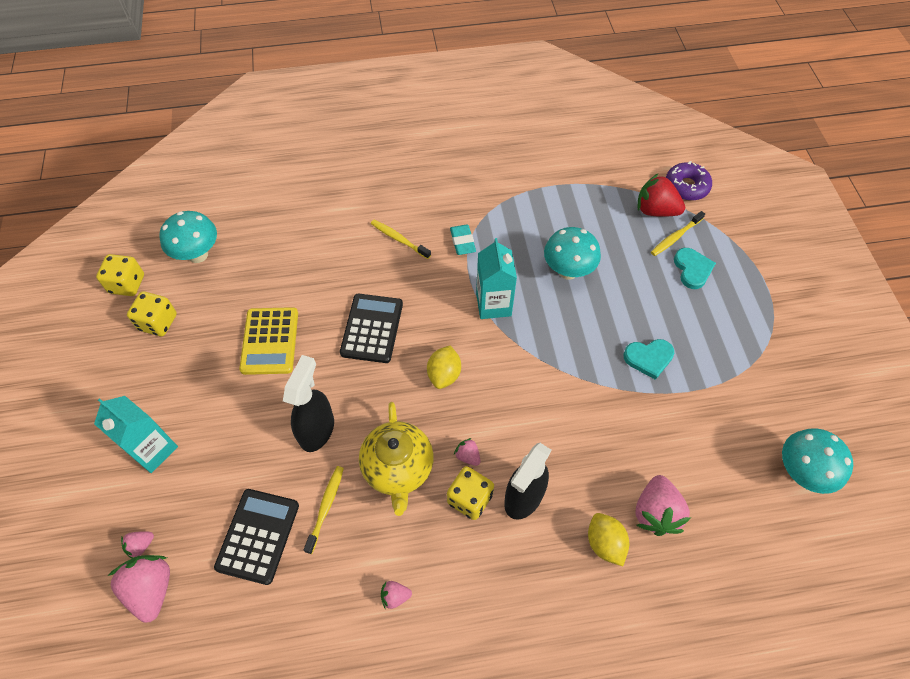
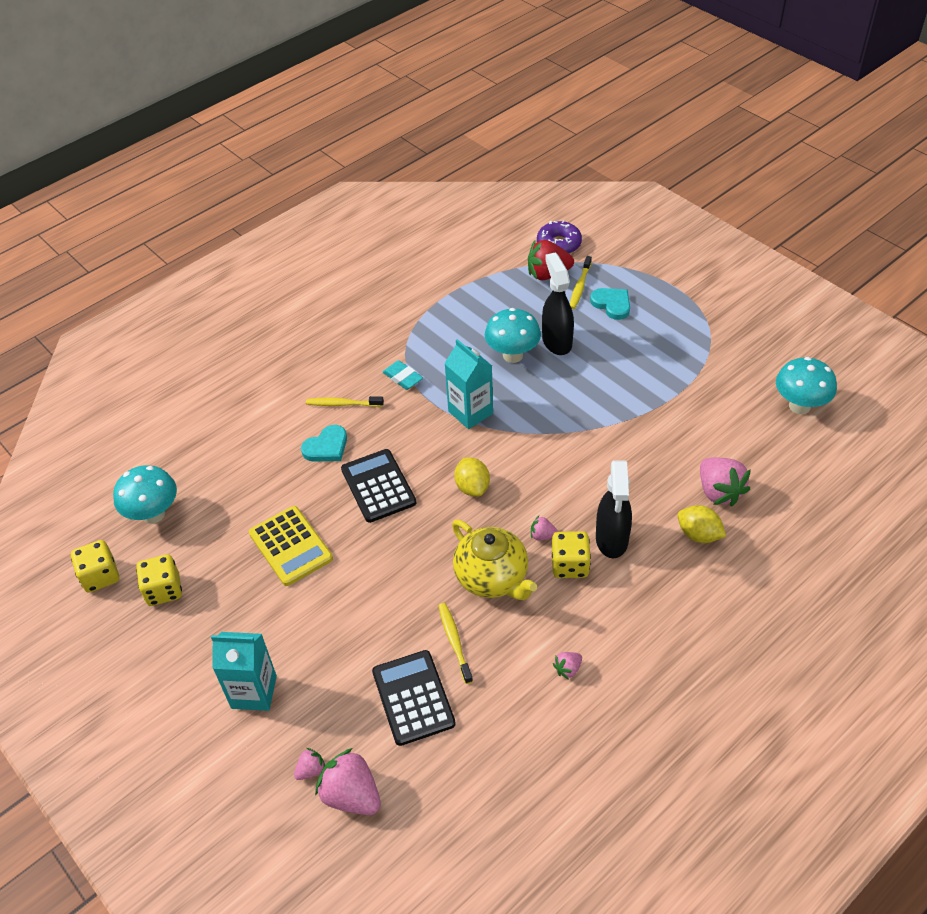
camera: 30 degrees left, 10 degrees down
pink strawberry [121,531,154,559] -> pink strawberry turned 150 degrees counterclockwise [294,748,325,780]
black spray bottle [283,355,334,452] -> black spray bottle moved to [542,252,574,355]
turquoise heart [623,339,674,380] -> turquoise heart moved to [301,425,347,462]

